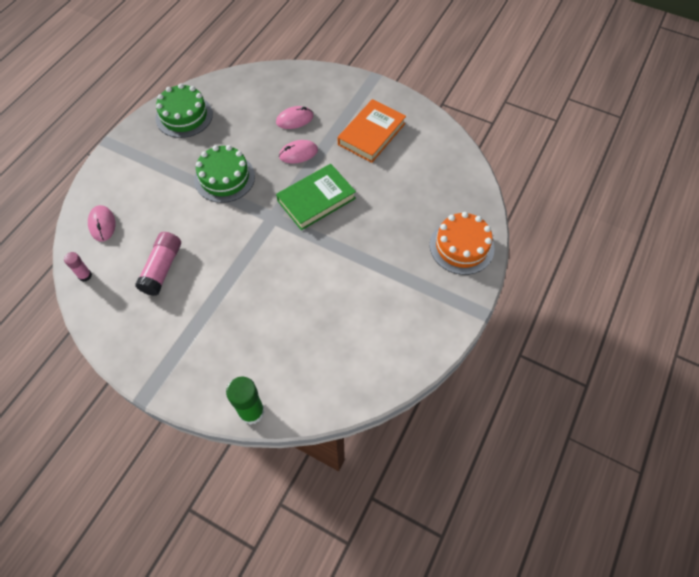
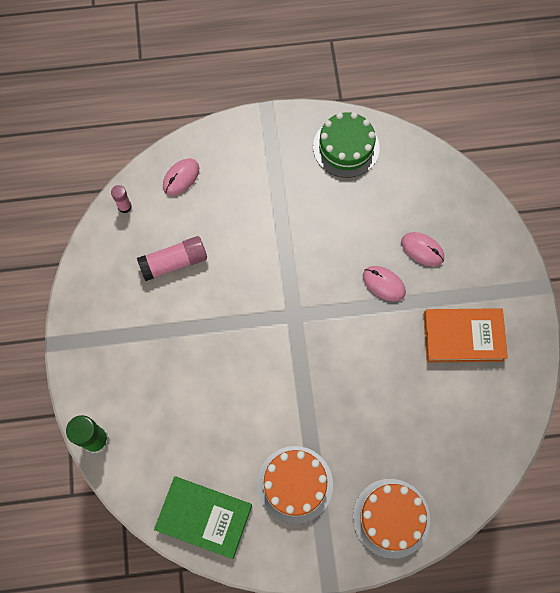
camera: 55 degrees right, 10 degrees up
green cake [194,145,255,203] -> none
green book [276,164,356,230] -> green book moved to [154,476,252,559]
none -> orange cake [257,446,333,524]

